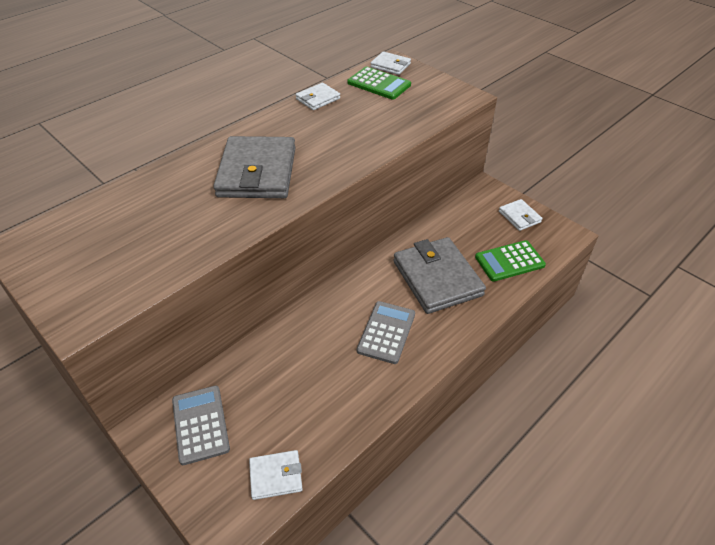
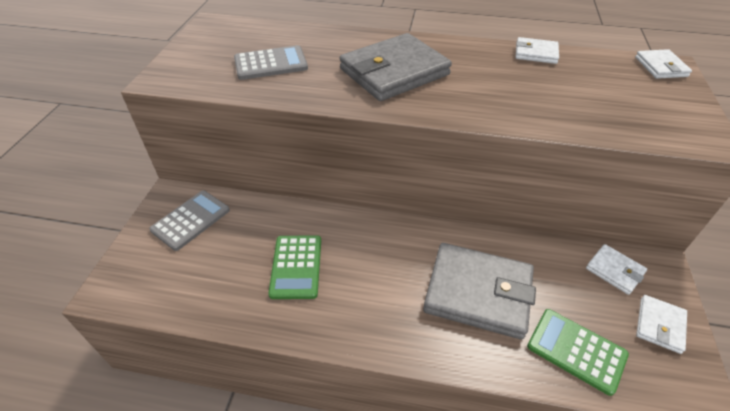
camera: 55 degrees right, 0 degrees up
white wallet [249,450,303,500] -> white wallet moved to [586,244,647,295]
green calculator [347,66,411,100] -> green calculator moved to [268,235,321,299]
grey calculator [357,301,415,364] -> grey calculator moved to [234,45,308,80]
grey wallet [393,237,486,314] -> grey wallet turned 75 degrees clockwise [423,243,536,339]

